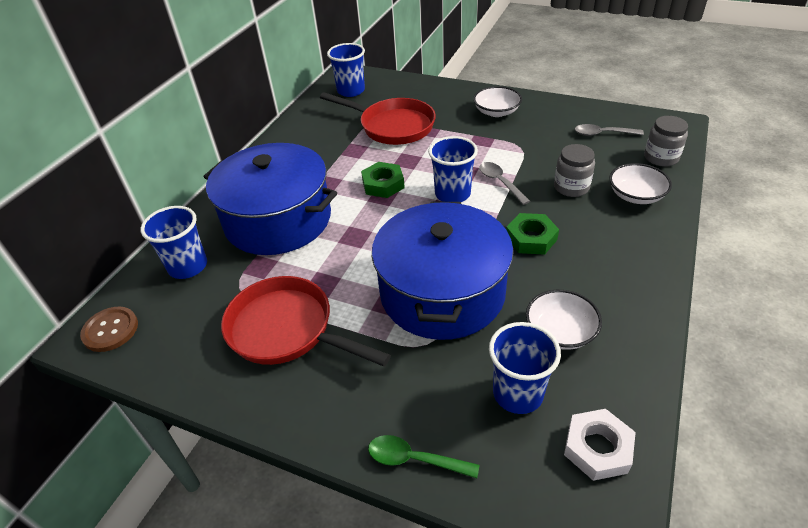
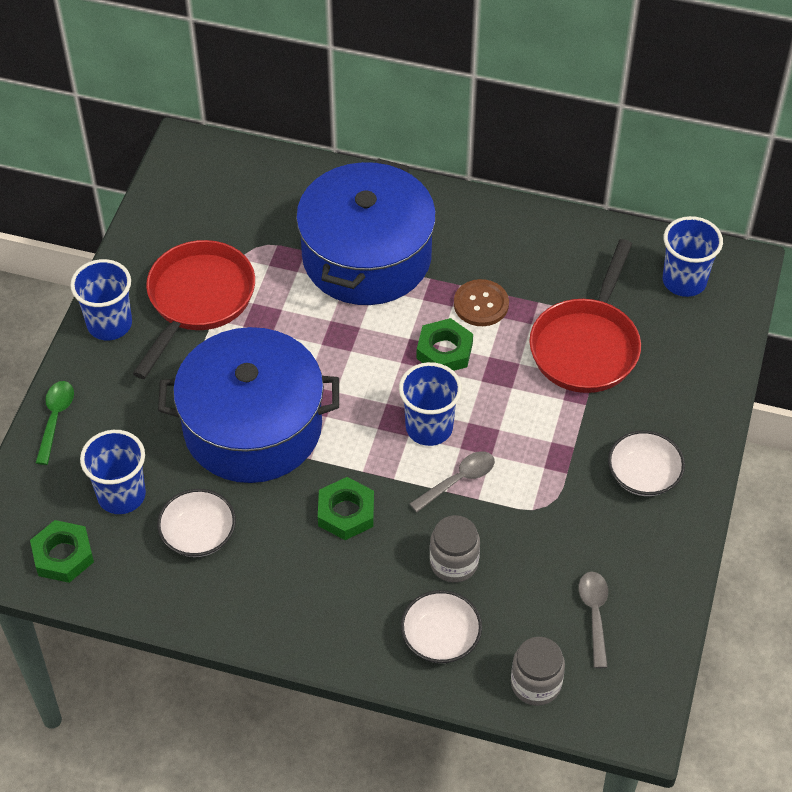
camera: 80 degrees right, 10 degrees up
brown button [80,307,138,352] -> brown button moved to [454,279,509,326]
blue cup [141,206,207,279] -> blue cup moved to [70,259,132,340]
white nut [564,409,636,481] -> green nut [30,520,94,583]

